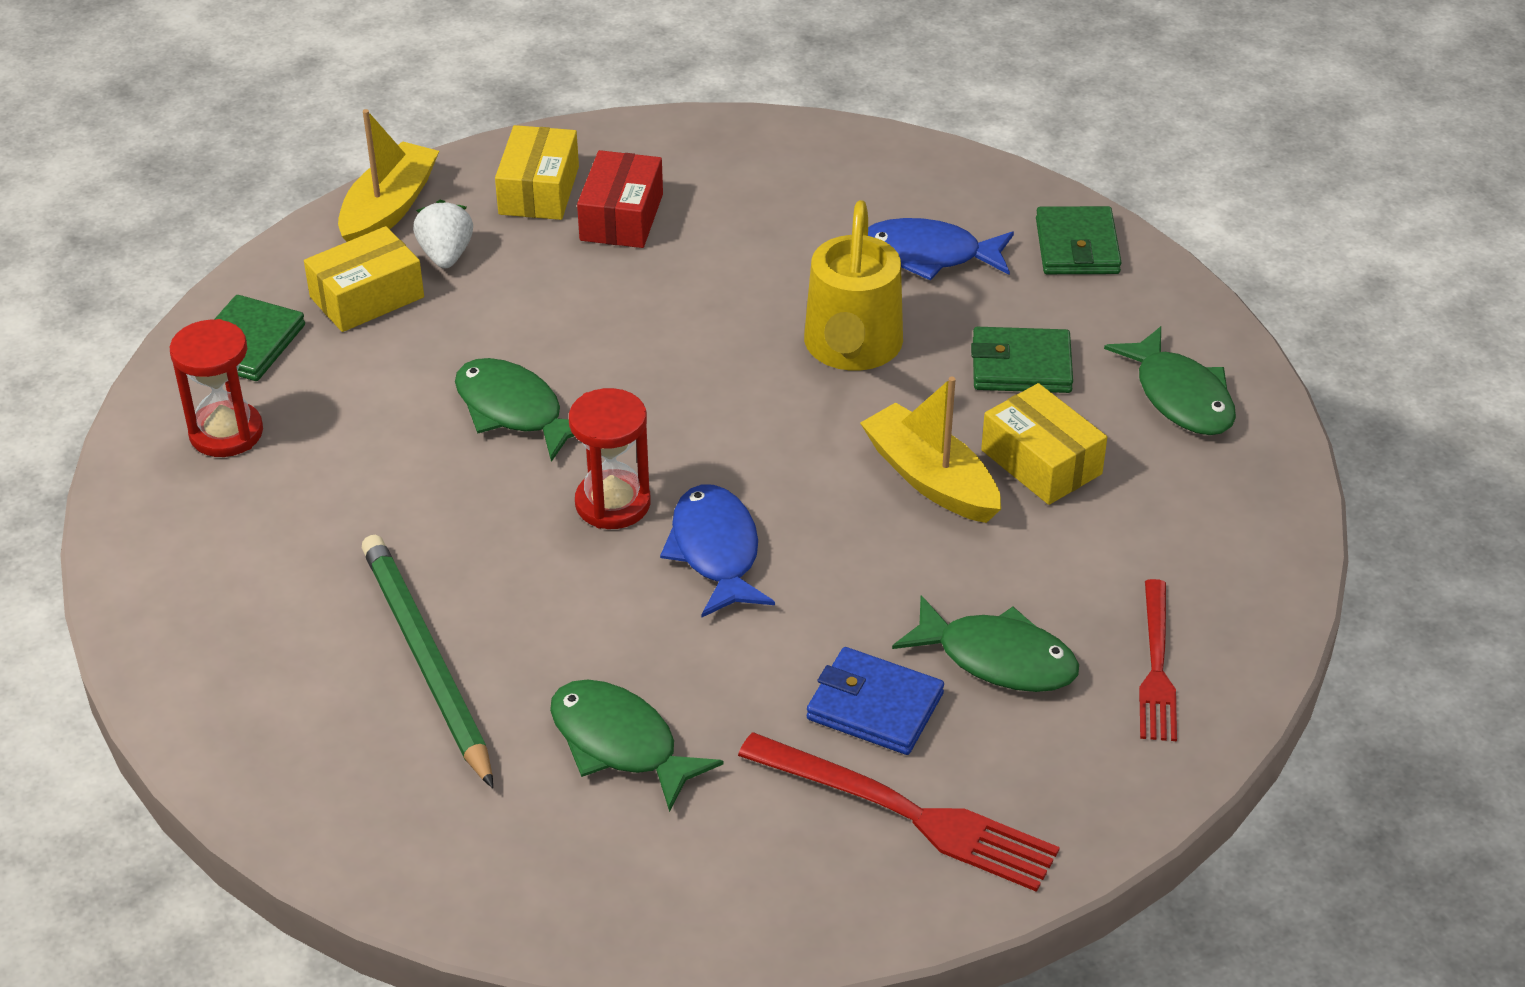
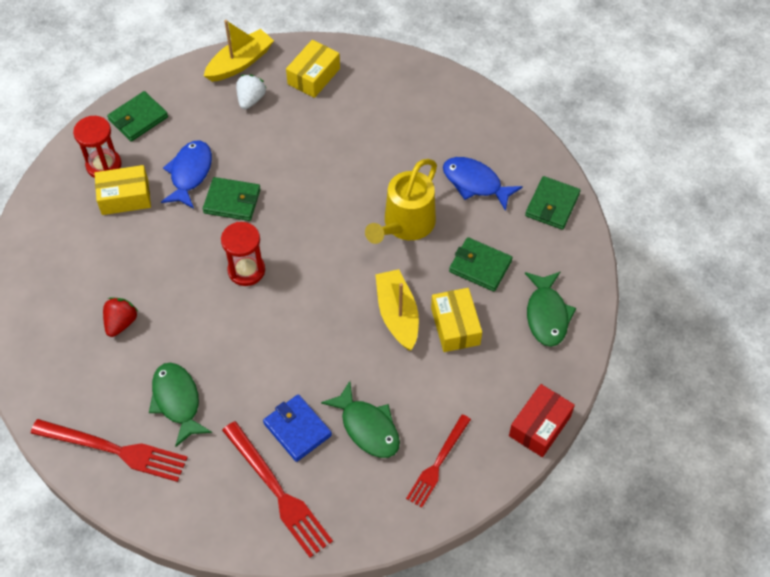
camera: 25 degrees right, 15 degrees up
yellow box [304,226,424,332] -> yellow box moved to [95,165,151,215]
green pencil [362,535,493,788] -> red strawberry [103,297,138,337]
green fish [455,358,574,462] -> green wallet [203,177,261,221]
red box [577,150,663,248] -> red box moved to [509,384,575,457]
blue fish [660,484,775,618] -> blue fish moved to [161,140,212,209]
none -> red fork [31,419,188,482]

